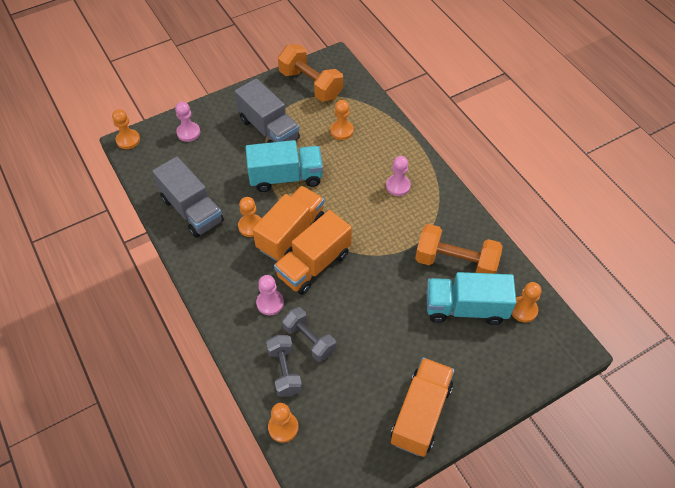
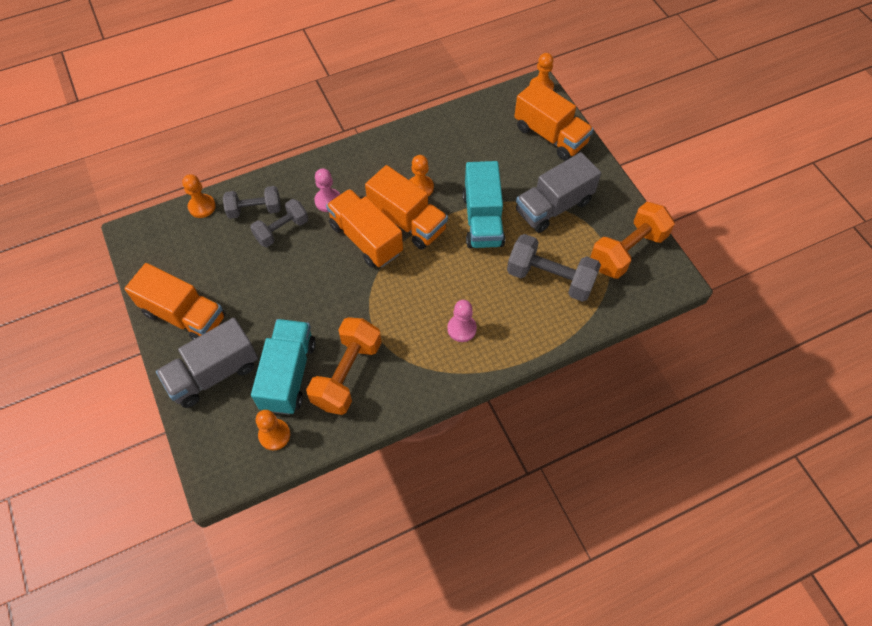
camera: 95 degrees right, 5 degrees up
grey truck [152,156,224,238] -> grey truck moved to [156,318,258,408]
pink pawn [175,102,200,142] -> orange truck [514,80,593,160]
orange pawn [330,100,354,140] -> grey dumbbell [507,234,601,302]

